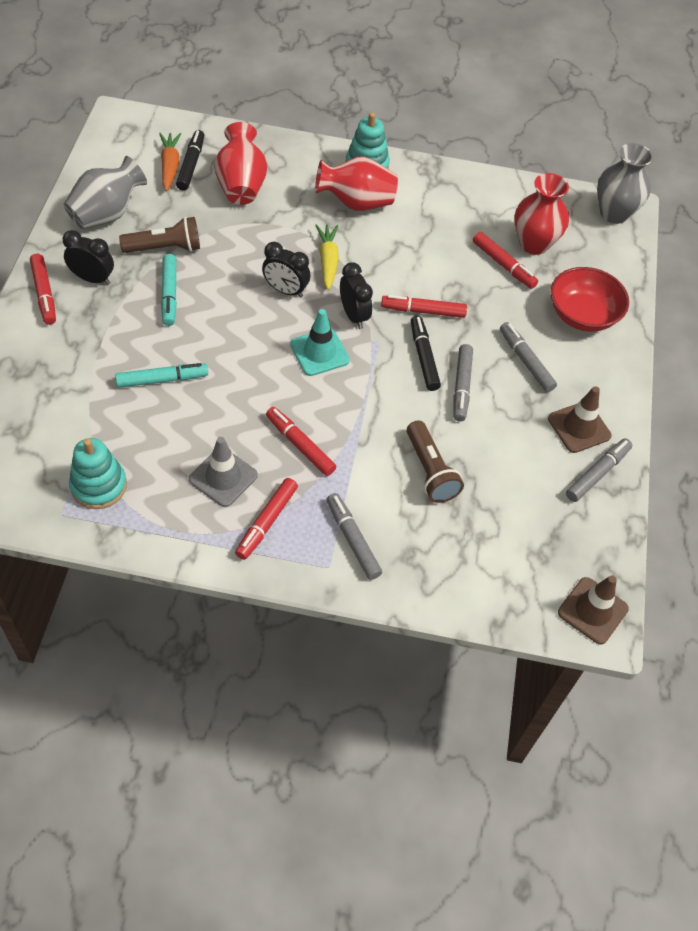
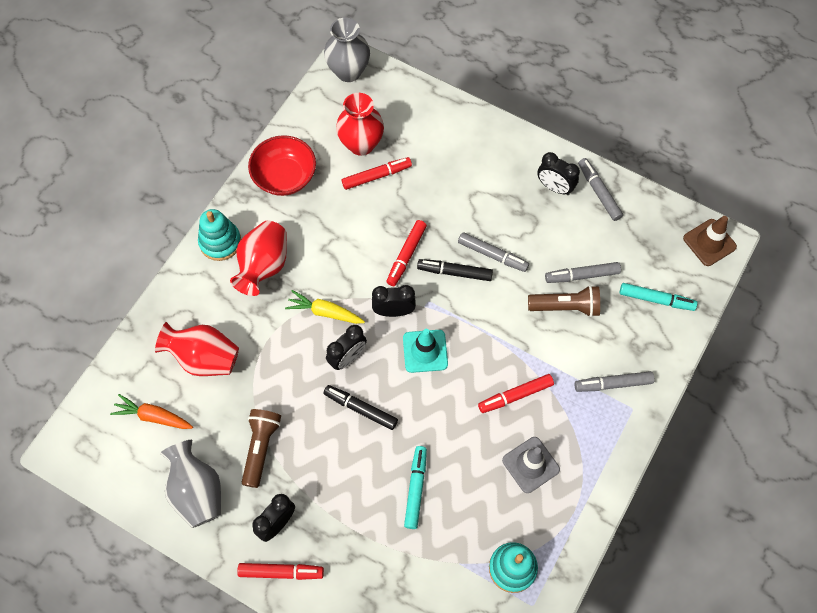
camera: 65 degrees left, 10 degrees up
turquoise marker [161,254,177,326] -> turquoise marker moved to [620,283,697,311]
black marker [176,130,204,191] -> black marker moved to [323,385,398,430]
red marker [235,478,298,560] -> none
grey marker [500,322,557,392] -> grey marker moved to [545,262,621,283]
brown traffic cone [548,386,611,453] -> black clock [537,152,580,195]
red bowl [551,267,629,332] -> red bowl moved to [248,135,316,196]

